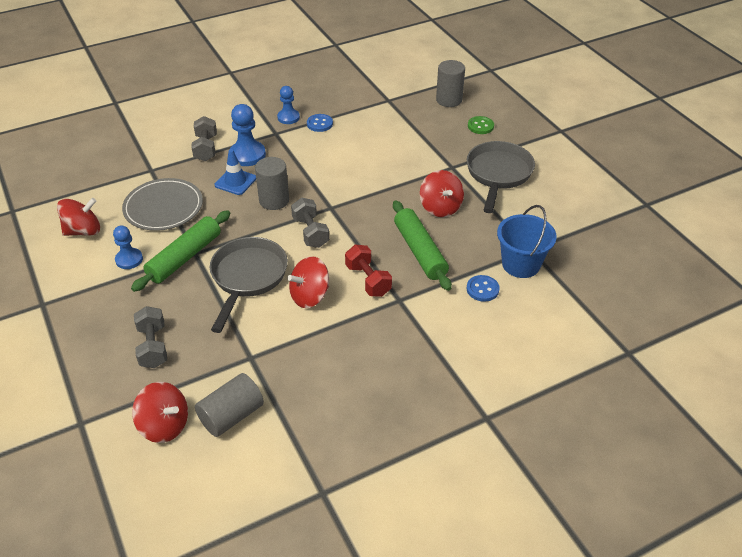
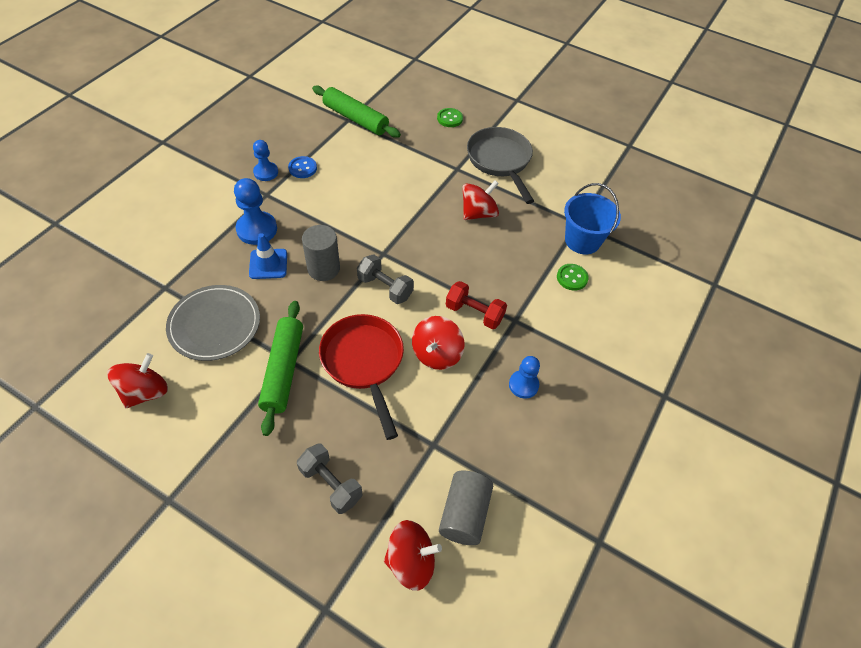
camera: 35 degrees left, 10 degrees up
blue pawn [113,226,143,269] -> blue pawn moved to [509,356,540,399]
grey dumbbell [191,116,217,161] -> none
grey pan [210,237,288,333] -> red pan [319,314,404,440]
green rolling pin [393,201,452,291] -> green rolling pin moved to [312,85,401,138]
red spinning top [420,170,464,217] -> red spinning top turned 75 degrees counterclockwise [462,180,499,220]
grey cylinder [436,60,465,107] -> none
blue button [467,275,500,302] -> green button [557,264,589,291]

